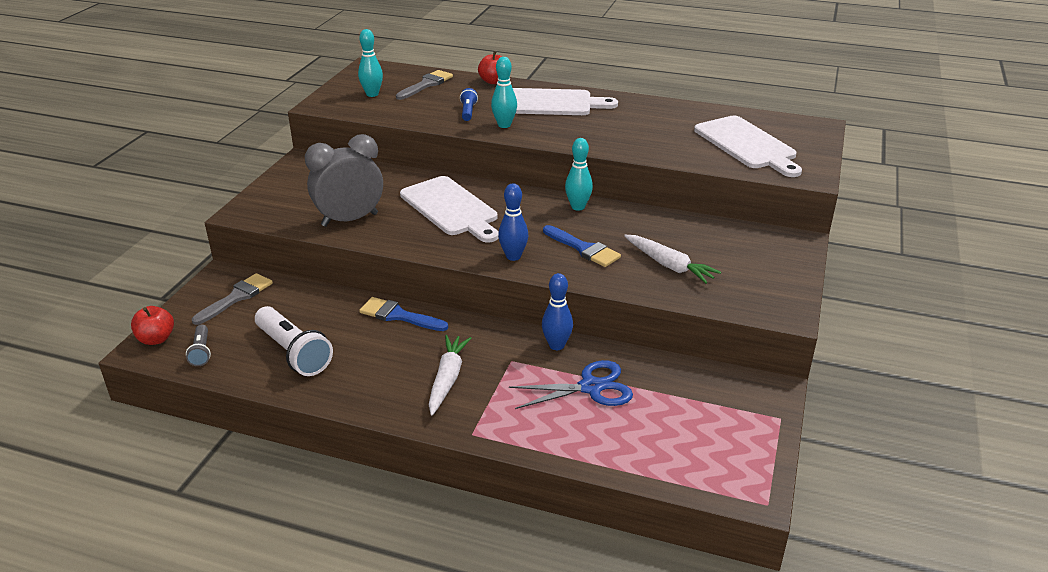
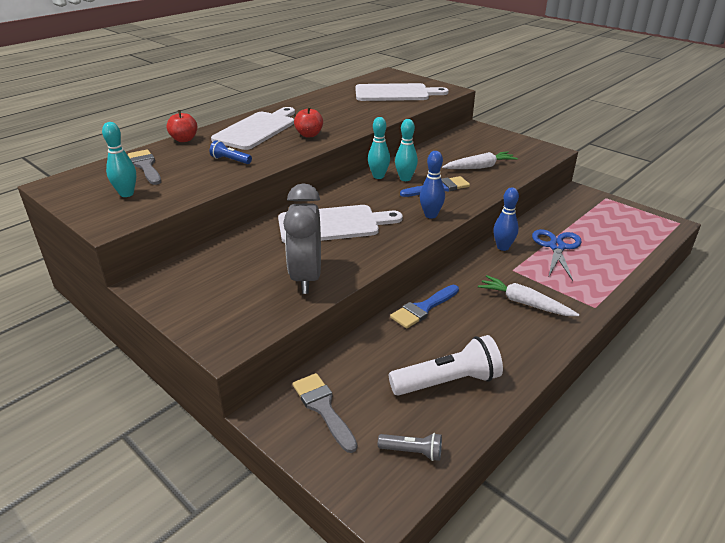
camera: 65 degrees left, 0 degrees up
red apple [131,306,174,345] -> red apple moved to [294,106,323,137]
turquoise bowling pin [491,57,517,128] -> turquoise bowling pin moved to [395,119,418,181]

